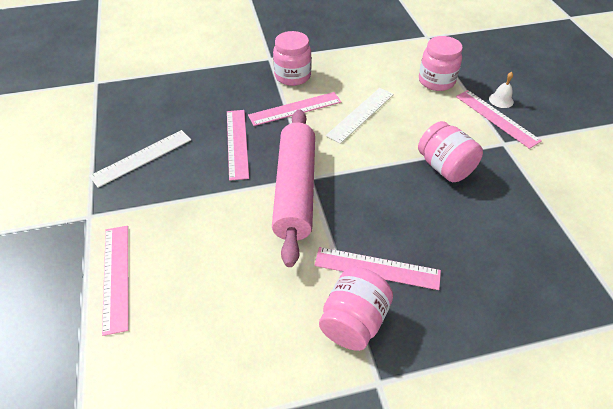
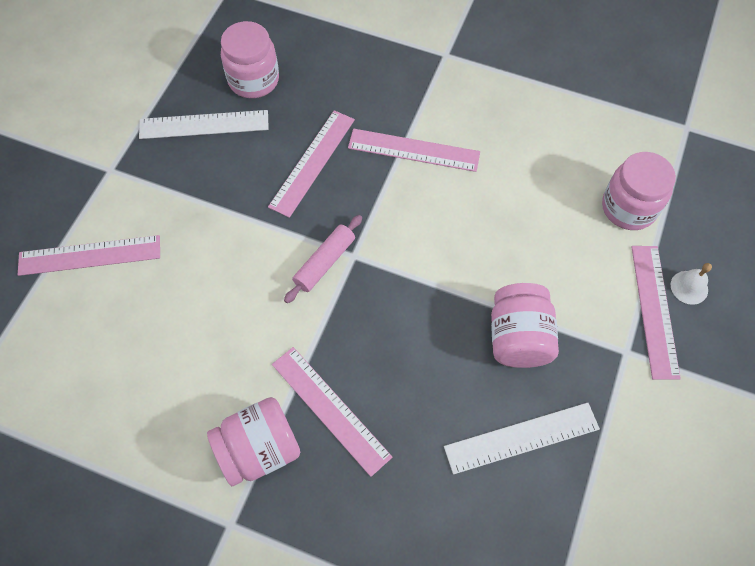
camera: 35 degrees right, 15 degrees up
pink ruler [102,226,128,336] -> pink ruler turned 60 degrees clockwise [18,235,160,276]
pink rolling pin [272,109,315,267] -> pink rolling pin [284,215,362,303], size x0.46
pink jar [273,31,312,86] -> pink jar moved to [221,21,279,98]
white ruler [326,88,394,144] -> white ruler moved to [444,403,600,474]

